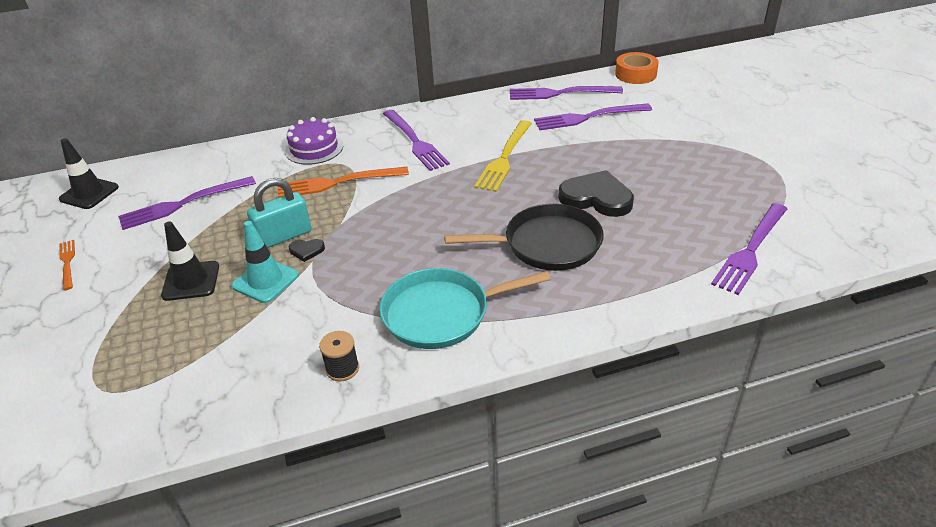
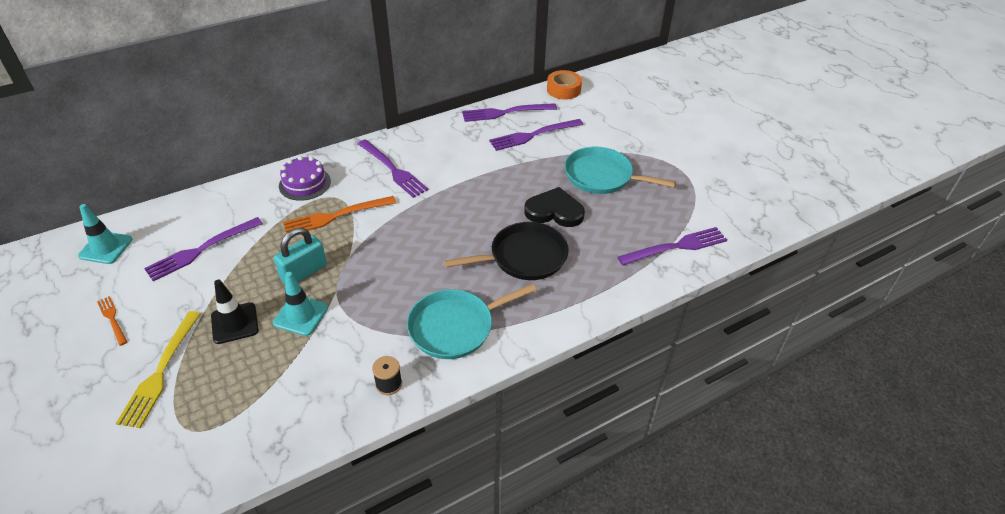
camera: 15 degrees left, 5 degrees up
black traffic cone [59,138,119,209] -> turquoise traffic cone [78,204,132,264]
black heart [289,239,325,262] -> none
yellow fork [474,120,532,192] -> yellow fork moved to [116,311,201,428]
purple fork [711,203,787,295] -> purple fork turned 135 degrees counterclockwise [618,227,727,265]
none -> turquoise pan [565,147,676,194]

